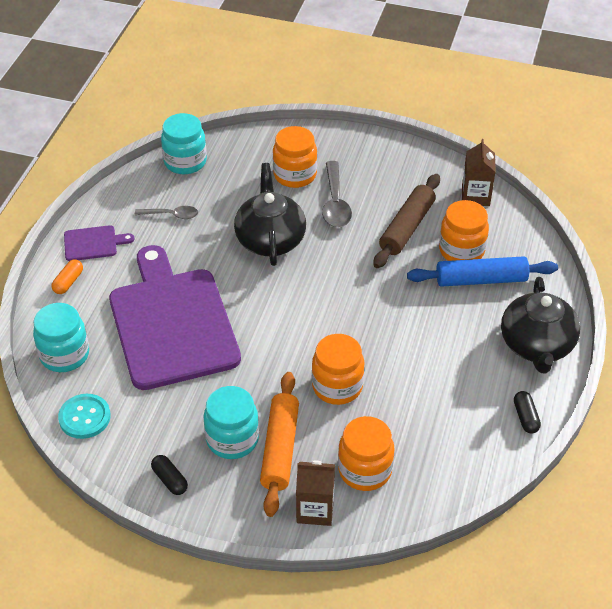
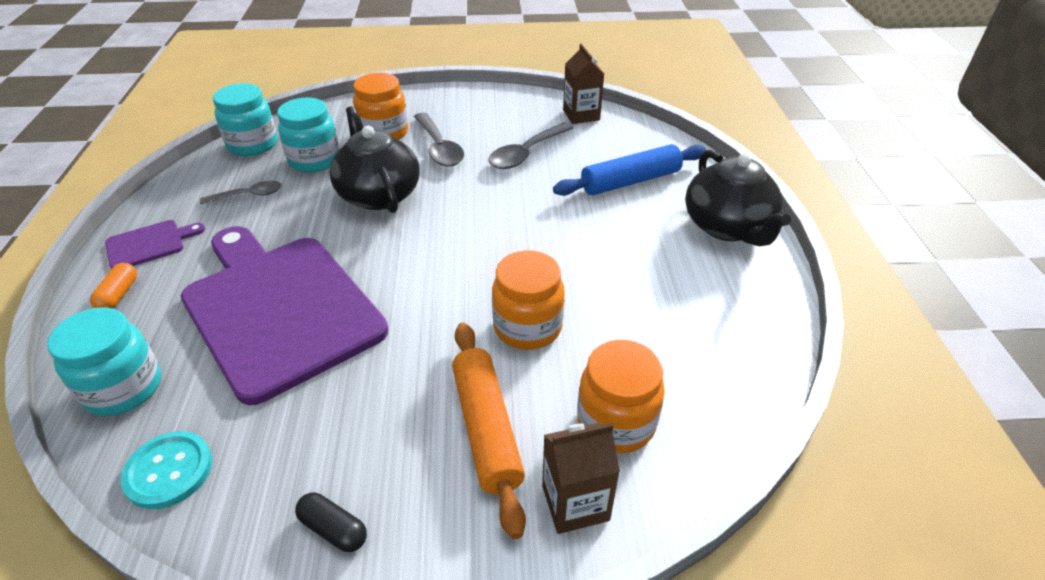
camera: 20 degrees left, 5 degrees down
turquoise jar [204,386,259,459] -> turquoise jar moved to [277,98,339,173]
brown rolling pin [374,174,440,268] -> grey spoon [488,122,574,169]
orange jar [439,200,489,261] -> none
black capsule [514,391,541,433] -> none

